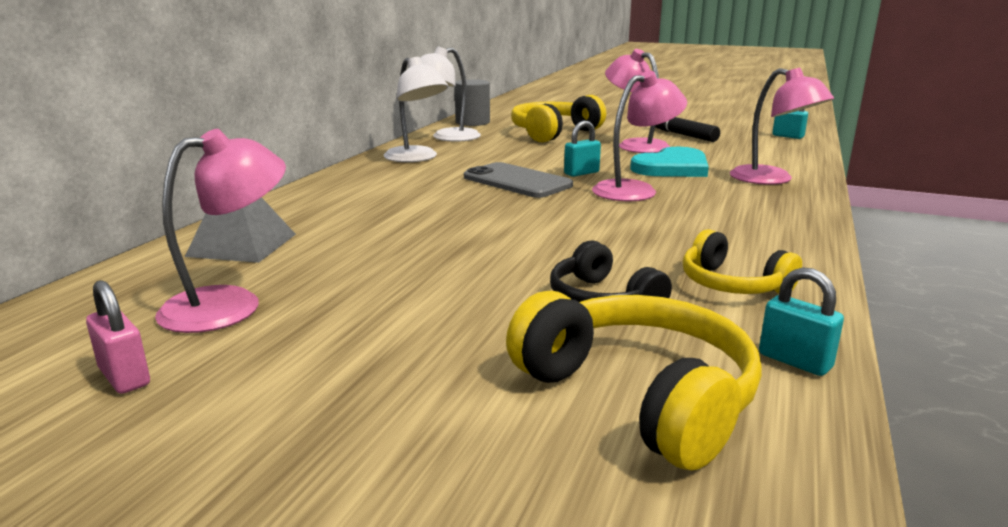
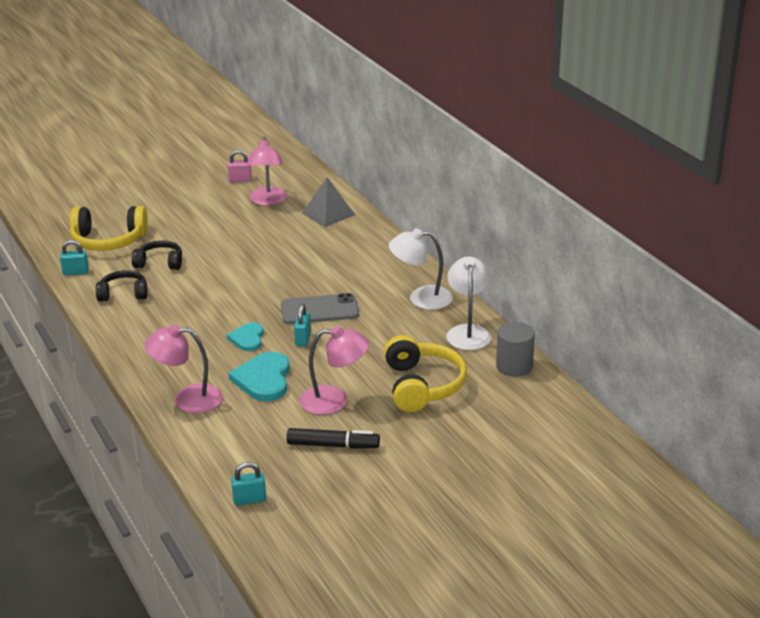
camera: 130 degrees right, 10 degrees up
pink lamp [592,71,687,202] -> turquoise heart [227,322,264,351]
yellow headphones [683,229,802,294] -> black headphones [96,270,148,301]

